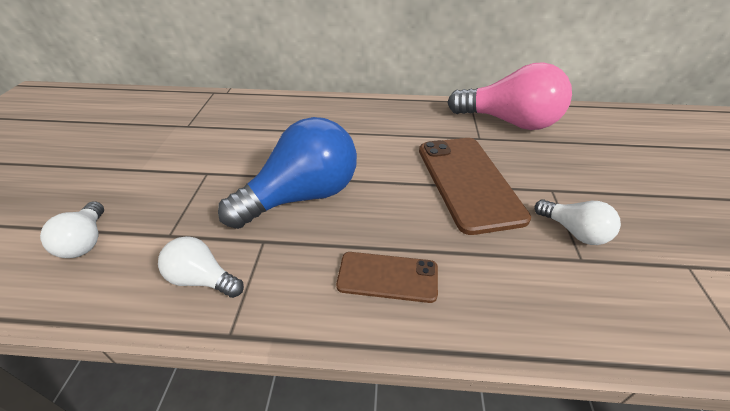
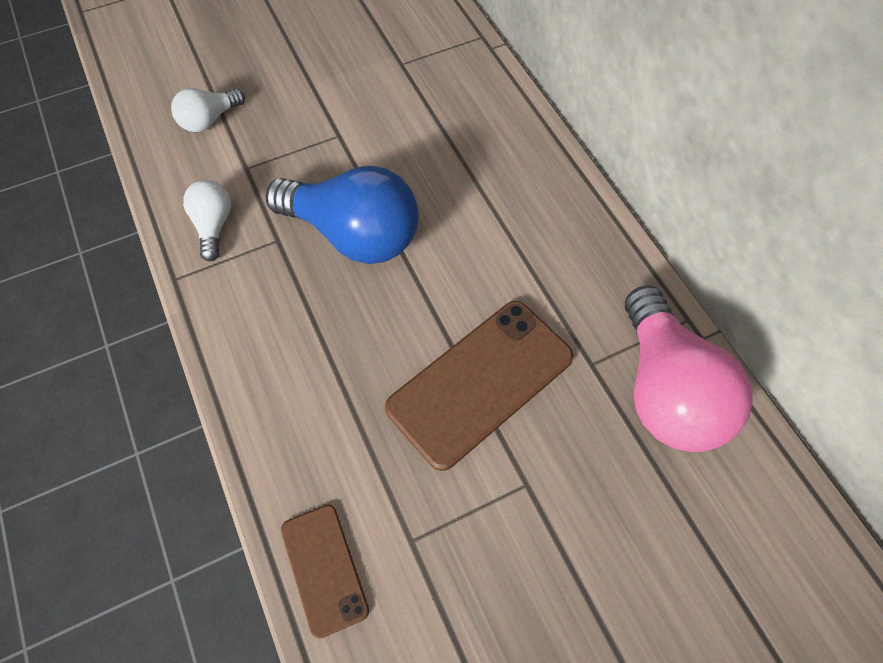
camera: 60 degrees right, 20 degrees up
brown phone [336,252,438,303] -> brown phone moved to [281,504,369,639]
white light bulb [534,199,621,245] -> none

